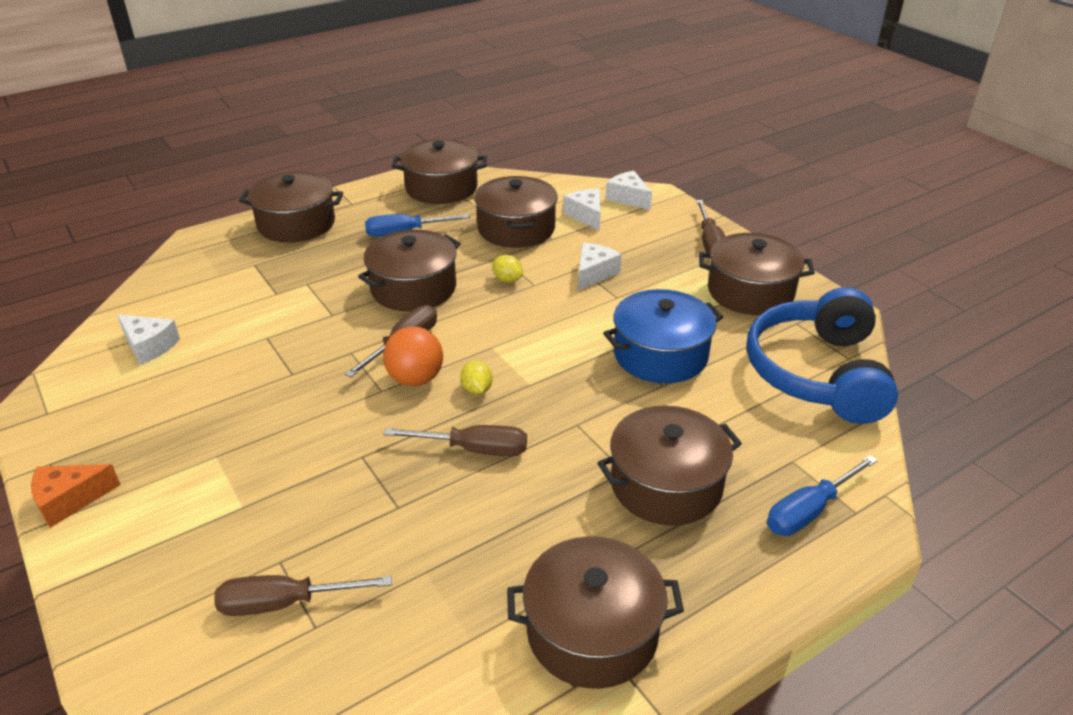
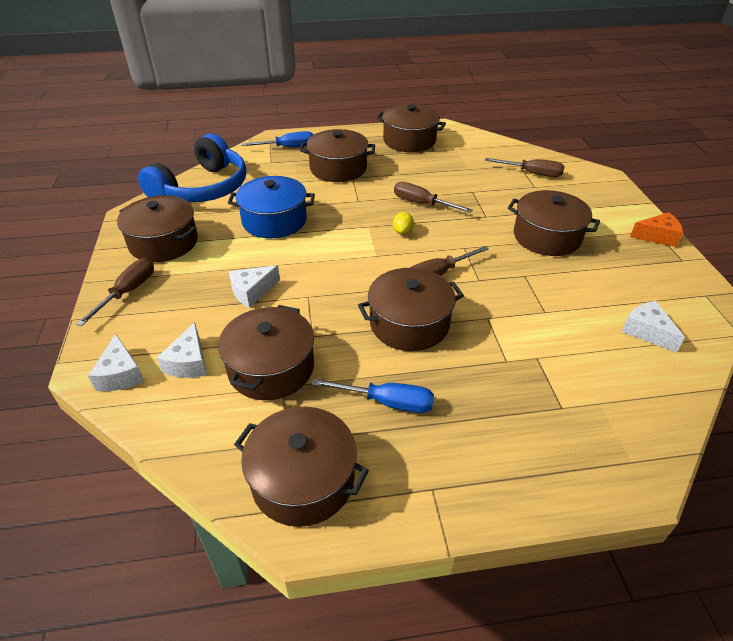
camera: 155 degrees left, 5 degrees up
brown pot [239,172,343,243] -> brown pot moved to [508,190,600,256]
orange ball [383,326,443,386] -> none
yellow lemon [492,255,523,282] -> none

